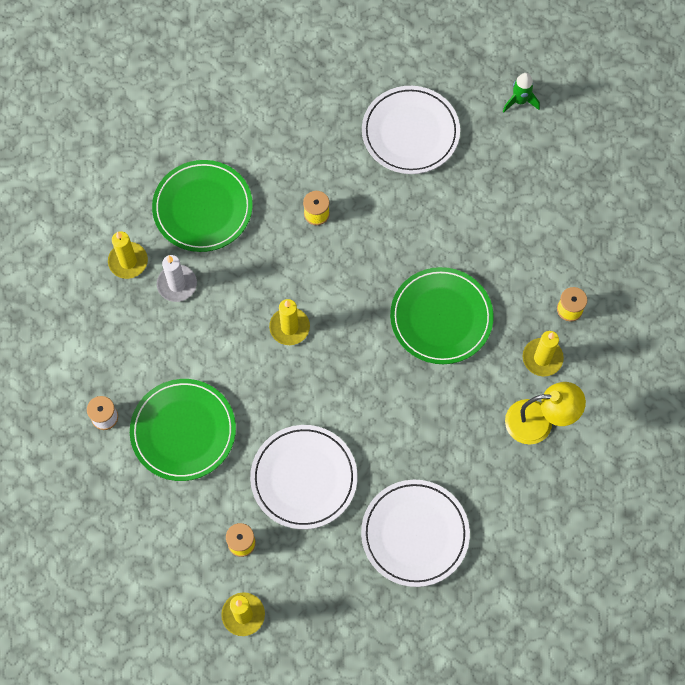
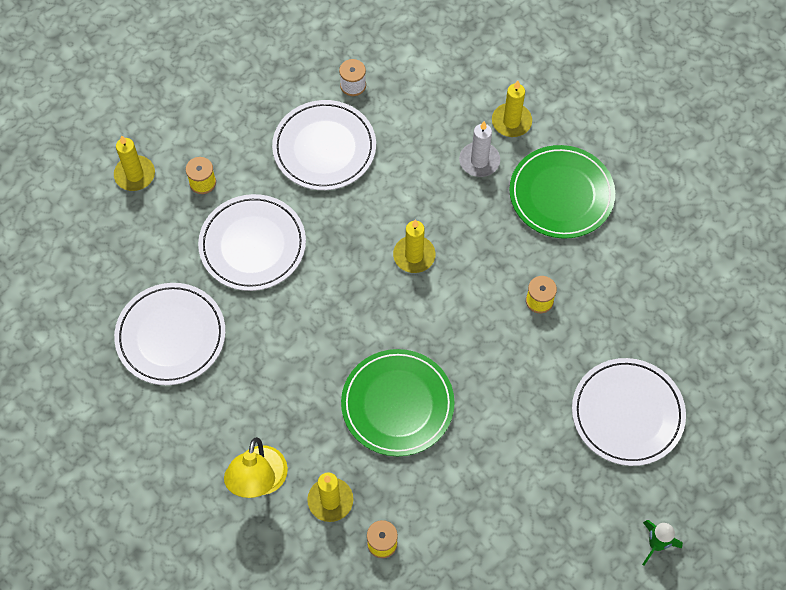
camera: 100 degrees right, 5 degrees down
green plate [130,379,236,481] -> white plate [272,100,376,190]

